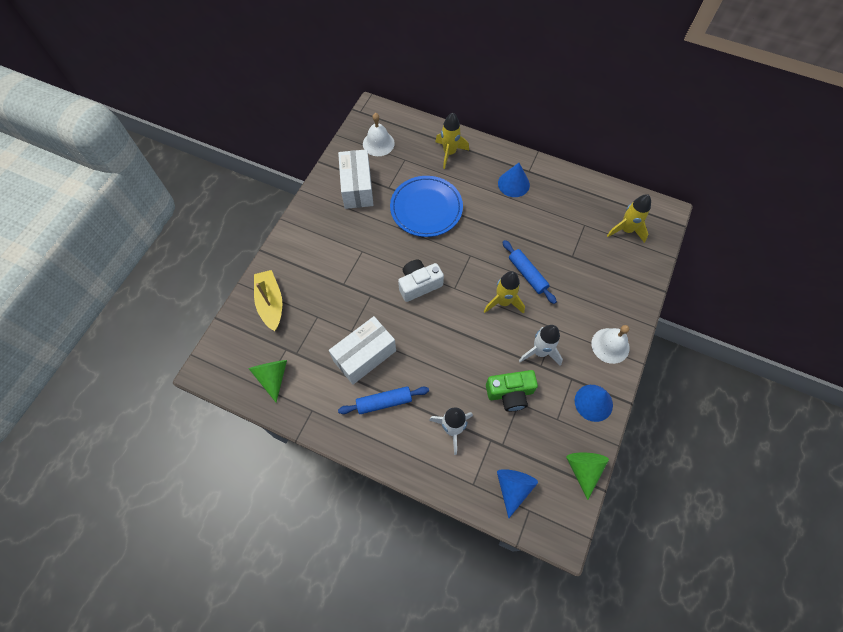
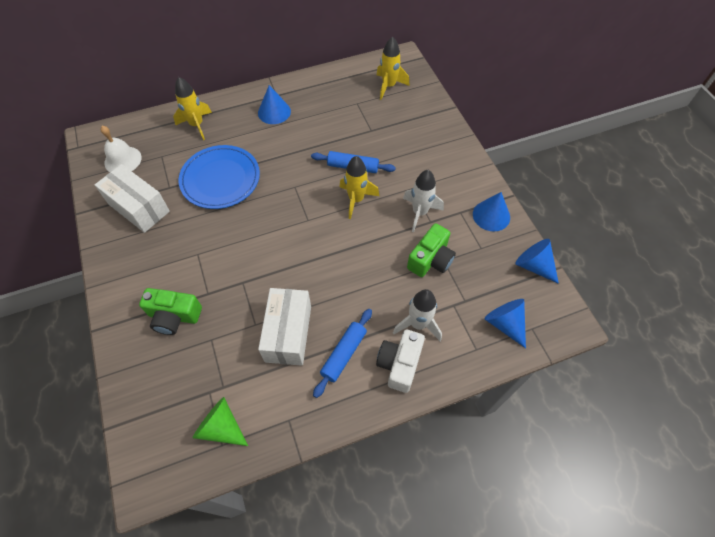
camera: 45 degrees left, 5 degrees down
yellow boat [254,270,282,331] -> none
white camera [398,260,444,302] -> white camera moved to [376,330,425,393]
green cone [566,453,609,500] -> blue cone [515,239,559,284]
white bell [591,325,630,364] -> none
none -> green camera [139,288,202,335]

